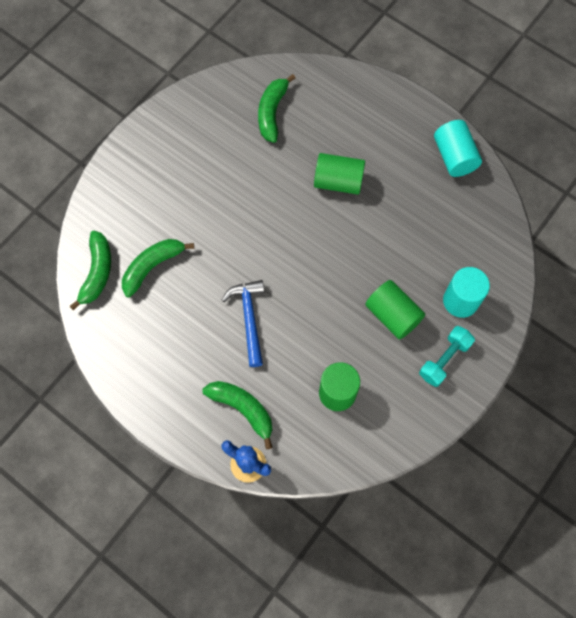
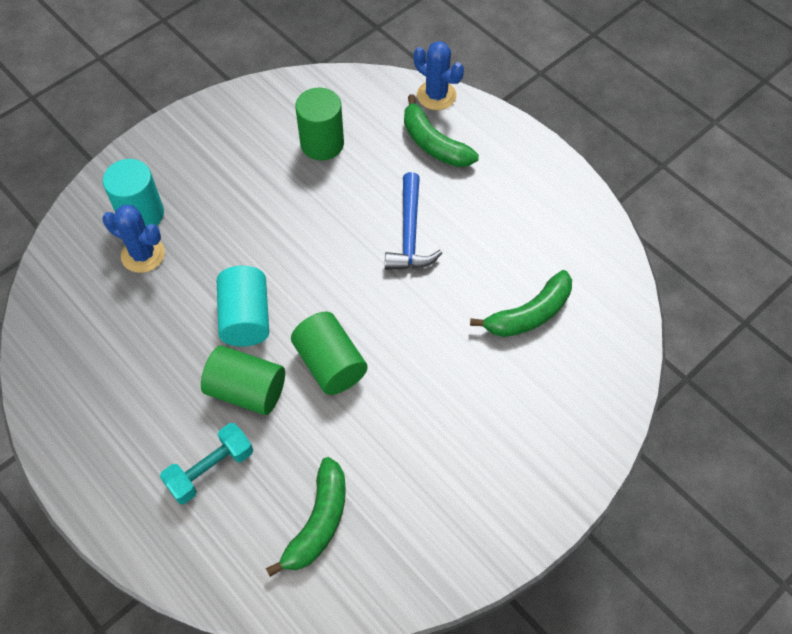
camera: 170 degrees left, 10 degrees down
green banana [69,231,111,310] -> none
green cylinder [365,280,425,340] -> green cylinder moved to [291,312,368,395]
turquoise dumbbell [419,326,475,387] -> turquoise dumbbell moved to [160,423,253,504]
turquoise cylinder [434,120,482,177] -> turquoise cylinder moved to [217,266,269,346]
none -> blue cactus [102,205,165,273]

